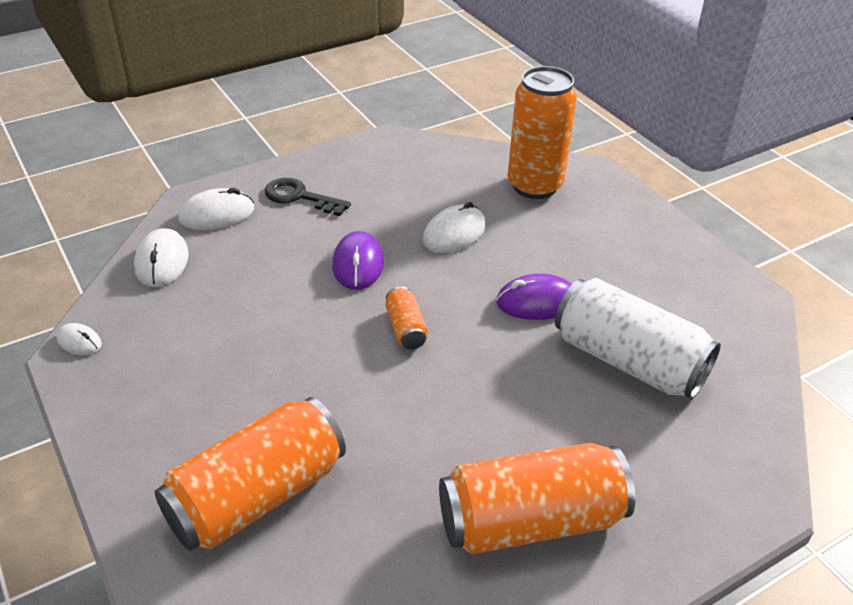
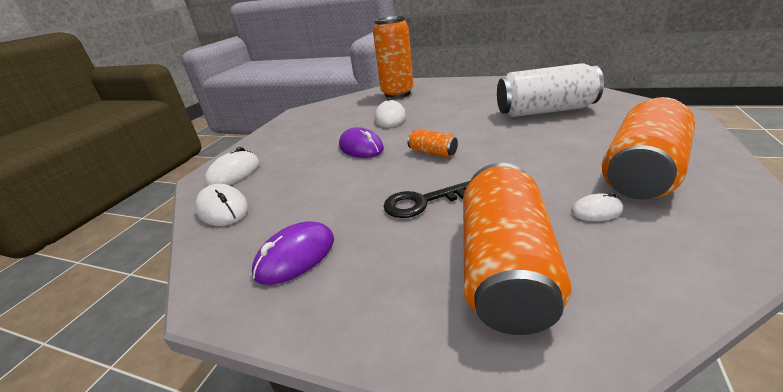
camera: 35 degrees left, 10 degrees down
white mouse [56,323,102,355] -> white mouse moved to [571,193,623,221]
black key [265,178,351,216] -> black key moved to [384,181,470,218]
purple mouse [496,274,572,320] -> purple mouse moved to [252,221,334,285]

